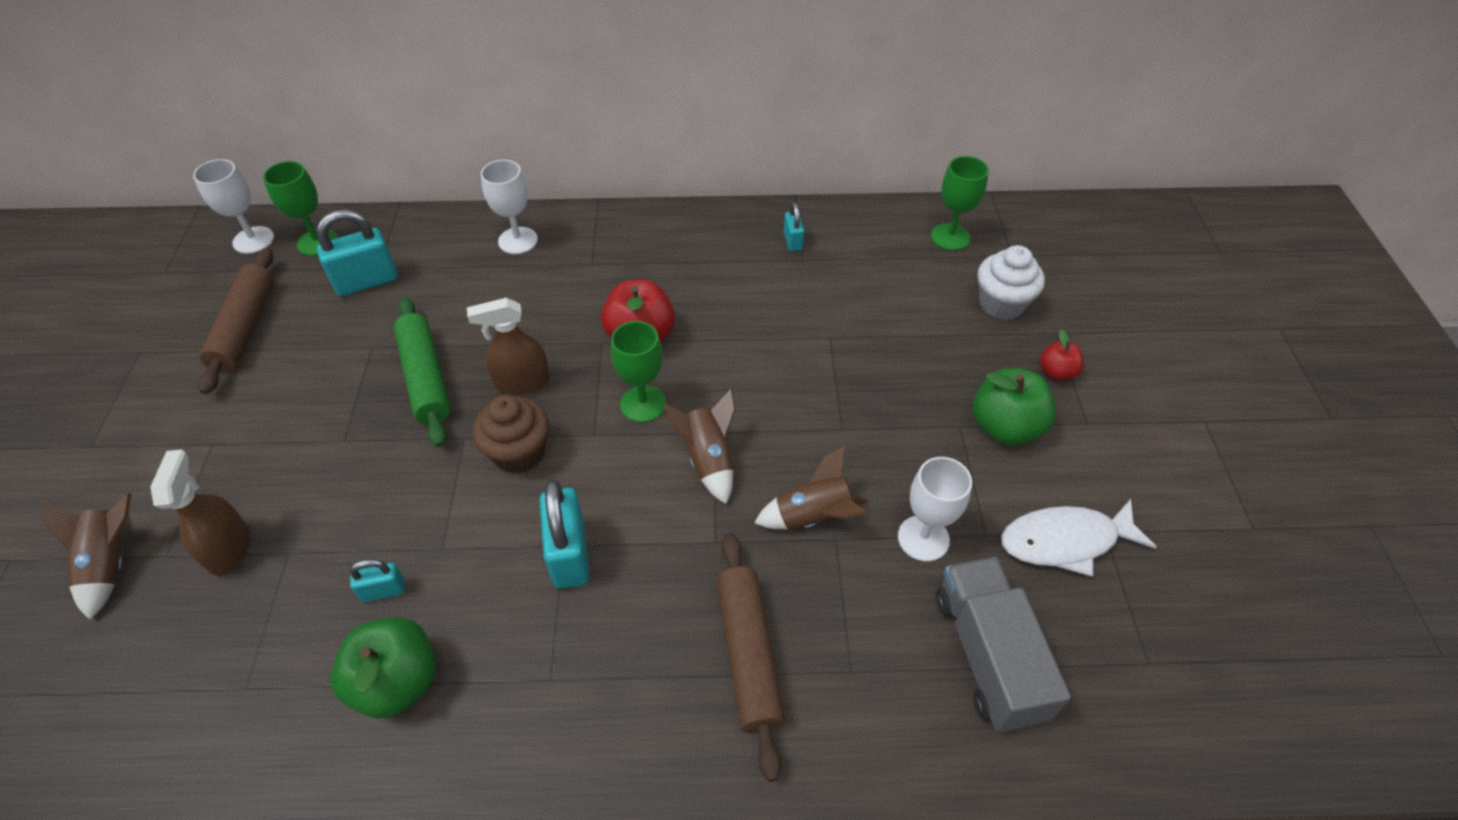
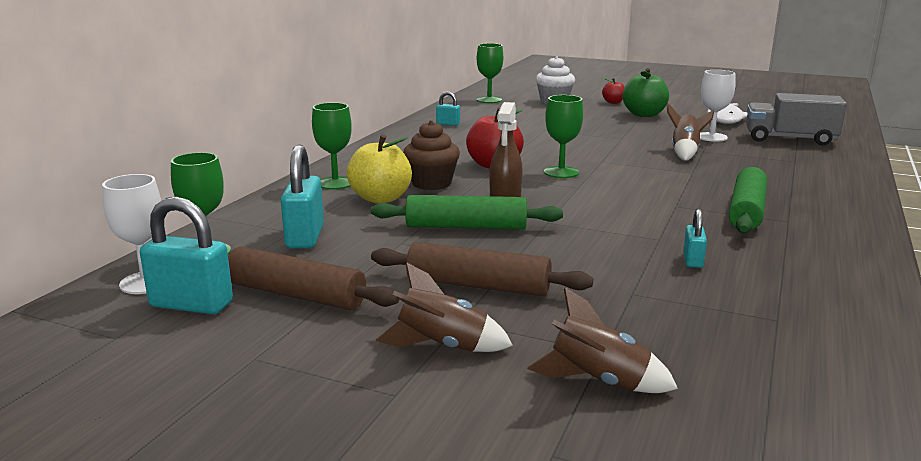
camera: 65 degrees left, 30 degrees down
brown spray bottle [150,450,250,576] -> none
green apple [331,617,436,718] -> none
brown cupcake [473,395,550,474] -> brown cupcake moved to [403,120,460,190]
white goblet [481,160,538,254] -> green goblet [312,103,352,190]
turquoise padlock [539,480,590,589] -> turquoise padlock moved to [140,197,233,314]
brown rocket [664,389,735,504] -> brown rocket moved to [376,262,513,352]
brown rolling pin [717,533,785,782] -> brown rolling pin moved to [371,242,593,296]
none -> yellow apple [347,134,412,204]
none -> green rolling pin [729,167,767,233]

